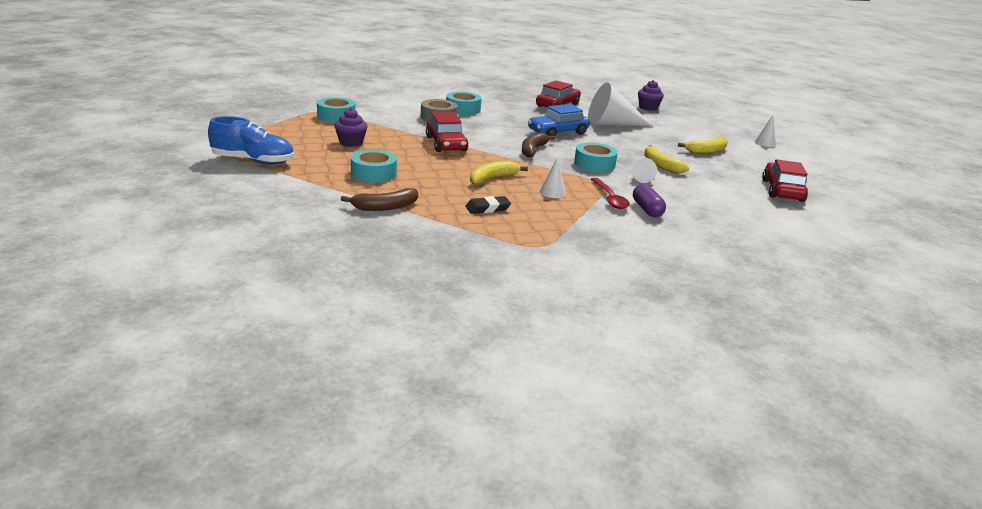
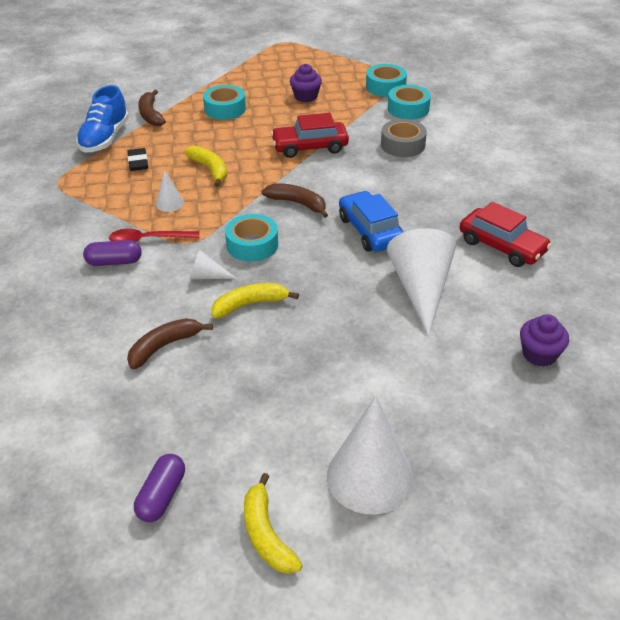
camera: 100 degrees right, 15 degrees up
blue shoe [208,116,294,165] -> blue shoe moved to [76,85,129,153]
turquoise tape [446,91,482,115] -> turquoise tape moved to [388,85,431,120]
yellow banana [678,137,728,154] -> yellow banana moved to [244,473,302,574]
white cone [755,115,776,147] -> white cone [327,396,414,515], size x2.17
red car [762,159,808,202] -> none
none -> brown banana [127,318,213,369]
none -> purple capsule [134,454,185,522]

